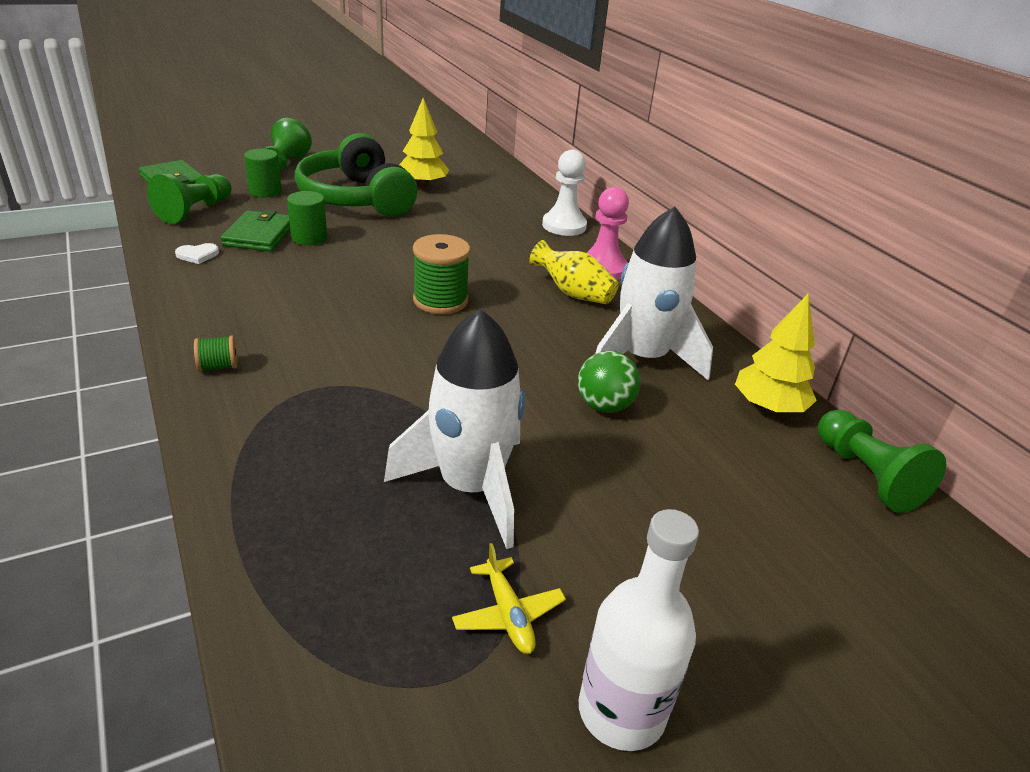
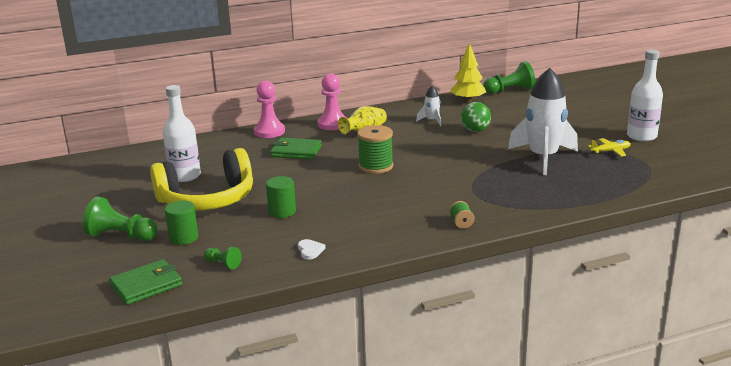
camera: 80 degrees left, 10 degrees down
green pawn [147,173,232,224] -> green pawn [204,247,242,269], size x0.52
green wallet [221,210,290,252] -> green wallet moved to [270,138,322,160]
green headphones [295,133,417,216] -> yellow headphones [150,148,253,211]
yellow tree [399,98,449,188] -> white bottle [163,85,201,182]
white pawn [542,150,587,236] -> pink pawn [254,80,285,138]
white rocket [595,206,713,381] -> white rocket [416,85,441,126], size x0.45

